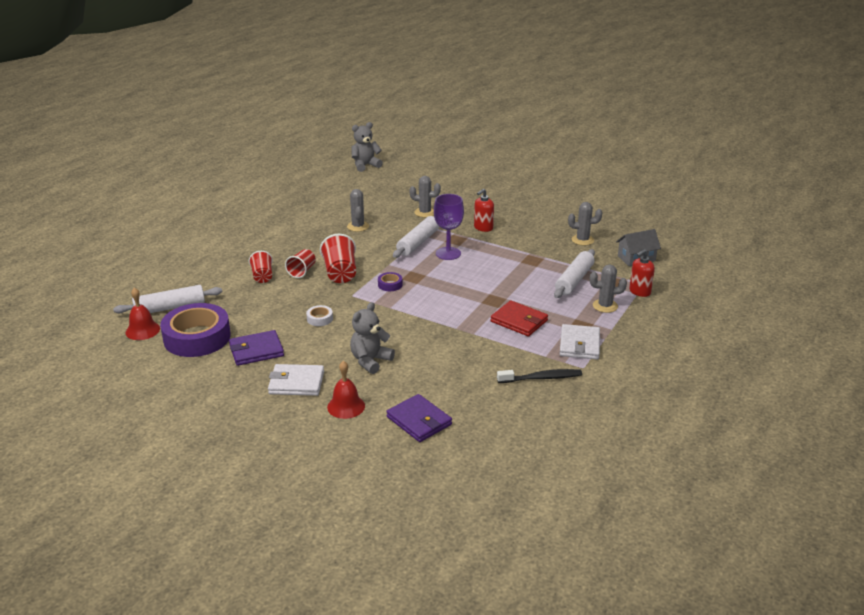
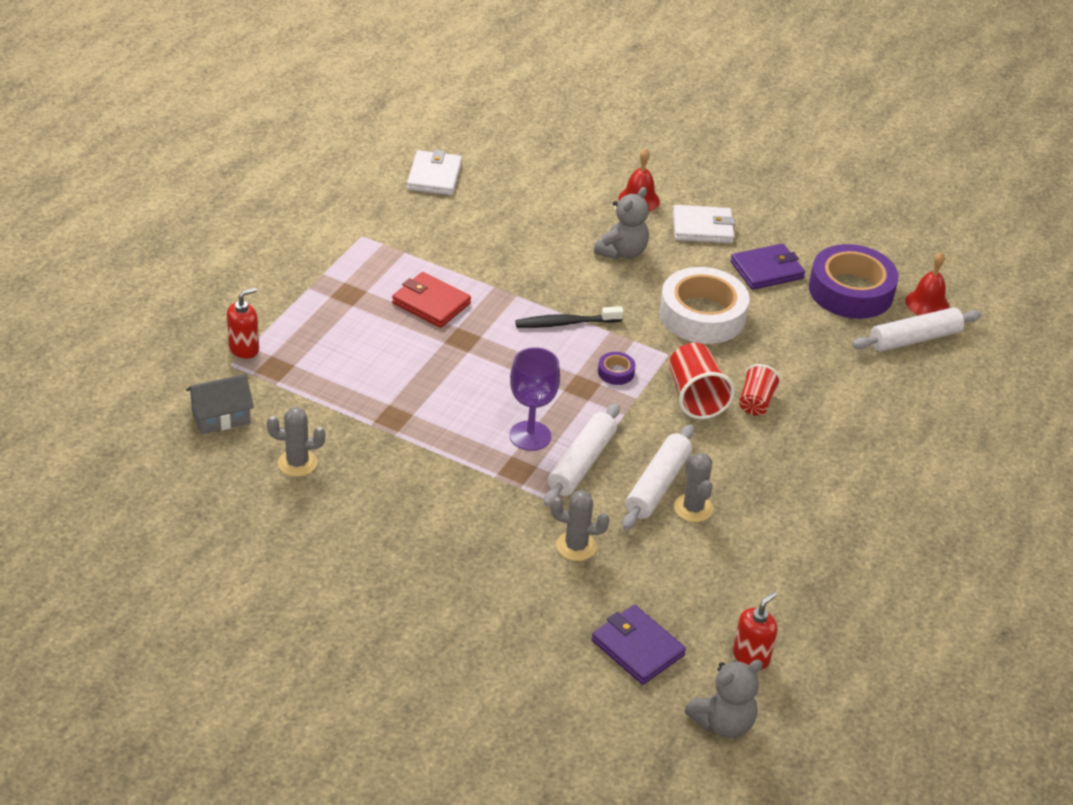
camera: 175 degrees right, 10 degrees up
red cup [249,251,273,283] -> none
white tape [306,305,333,326] -> white tape [659,267,749,344], size x2.46
purple wallet [386,394,452,442] -> purple wallet moved to [591,605,686,685]
red soap dispenser [474,189,494,232] -> red soap dispenser moved to [733,592,777,670]
black toothbrush [497,369,582,383] -> black toothbrush moved to [515,306,624,328]
white rolling pin [554,249,595,298] -> white rolling pin moved to [622,424,694,530]
white wallet [560,324,600,360] -> white wallet moved to [407,150,462,195]
grey cactus [590,264,627,313] -> none

